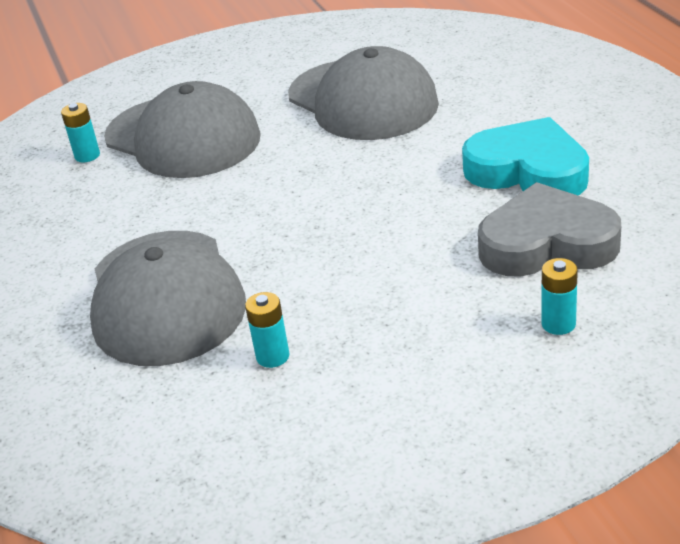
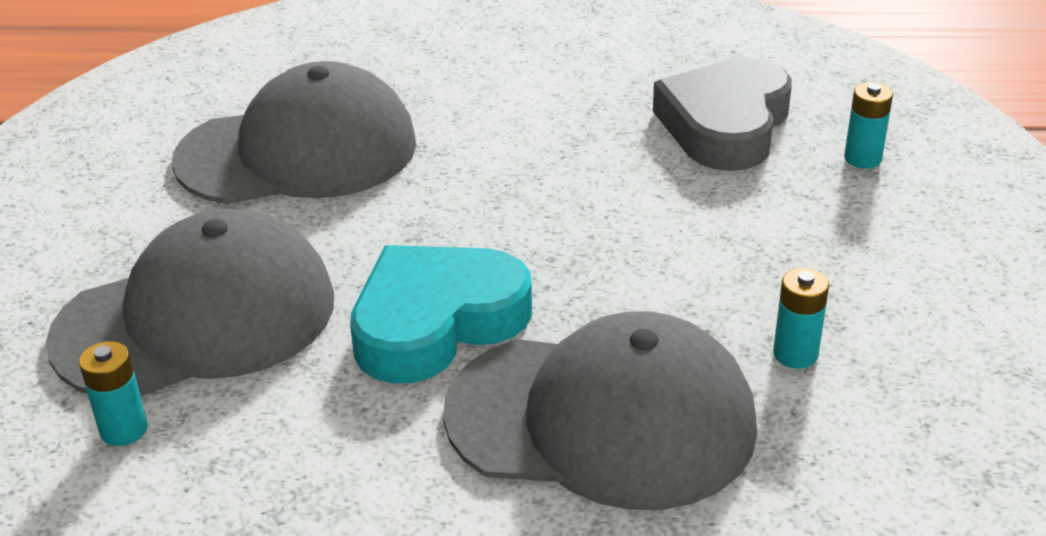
camera: 70 degrees left, 0 degrees up
turquoise heart [462,117,589,195] -> turquoise heart moved to [350,245,532,384]

